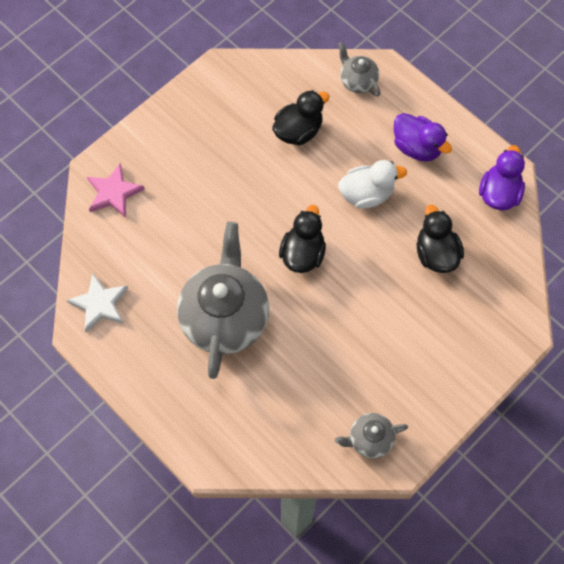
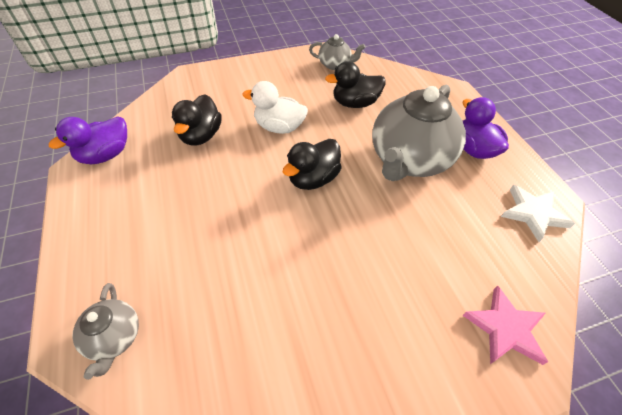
camera: 155 degrees left, 15 degrees down
black duck [272,90,330,146] -> black duck moved to [325,61,386,108]
white duck [338,160,407,209] -> white duck moved to [242,81,308,134]
purple duck [394,113,452,161] -> purple duck moved to [463,97,509,159]

